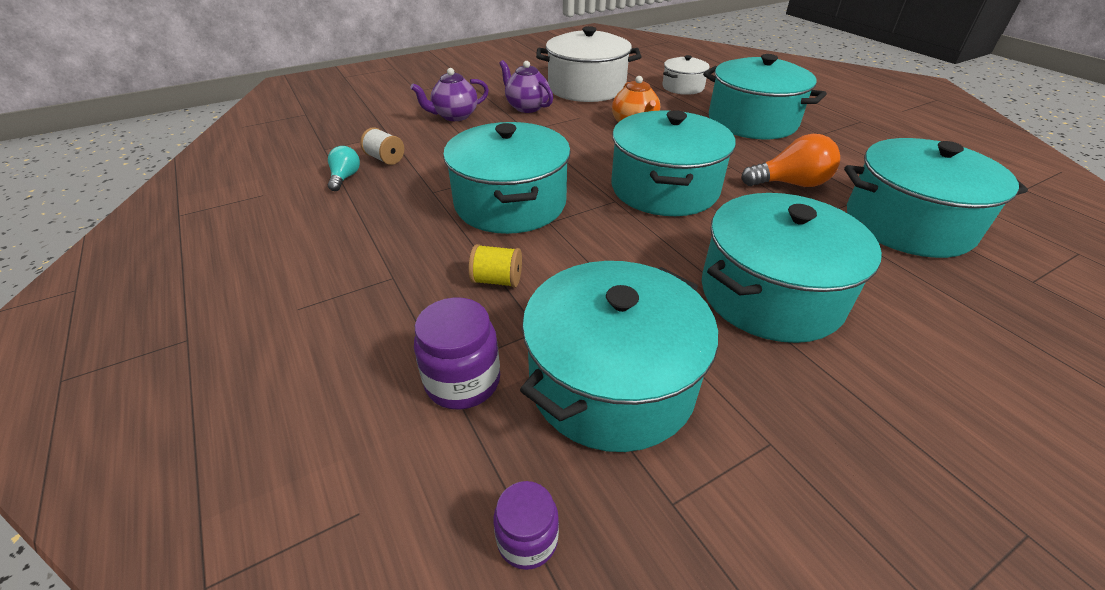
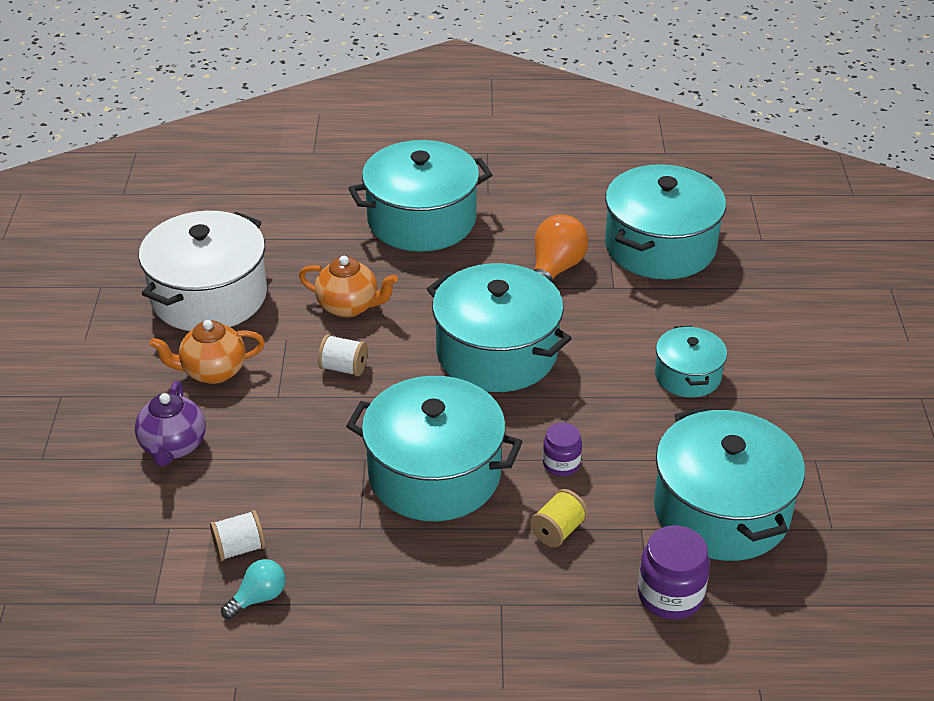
camera: 60 degrees left, 0 degrees up
turquoise light bulb [328,146,360,191] -> turquoise light bulb turned 105 degrees clockwise [221,559,285,619]
purple jar [493,481,559,570] -> purple jar moved to [543,423,582,476]
purple teapot [499,60,553,113] -> orange teapot [150,320,265,384]
white pot [662,55,710,95] -> none
turquoise pot [702,193,882,343] -> turquoise pot [655,326,727,398], size x0.54
none -> white spool [318,334,368,376]

